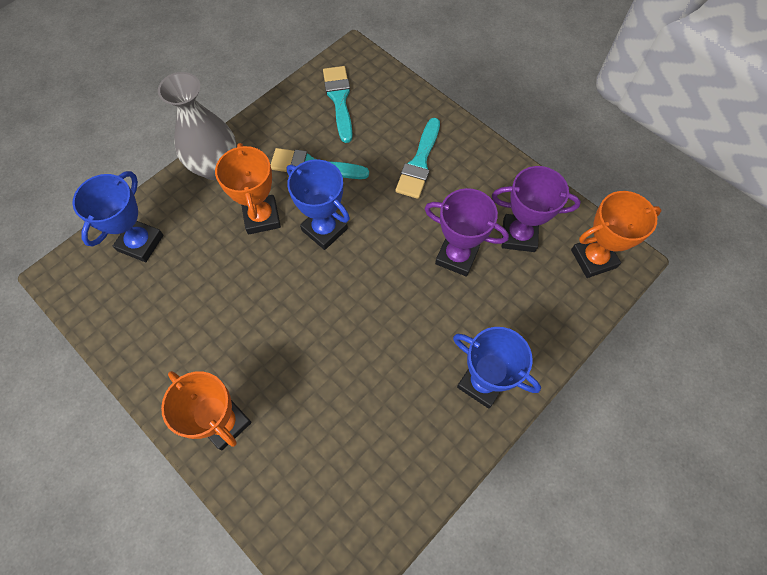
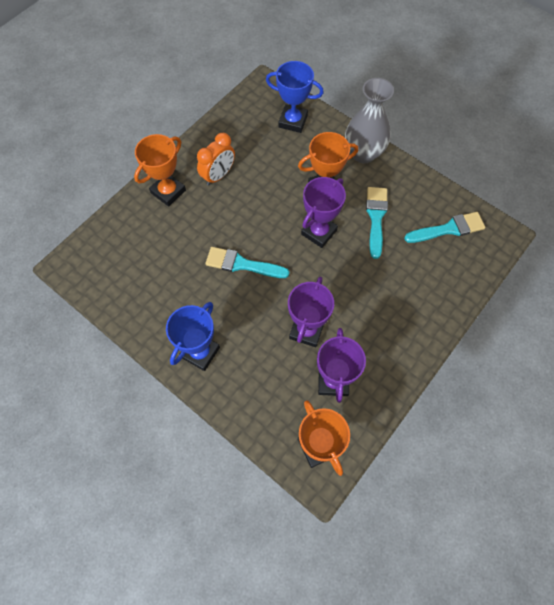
camera: 85 degrees right, 0 degrees up
blue trophy [287,159,350,250] -> purple trophy [301,177,346,248]
turquoise brush [395,118,440,199] -> turquoise brush moved to [205,247,289,278]
none -> orange clock [197,133,235,186]

